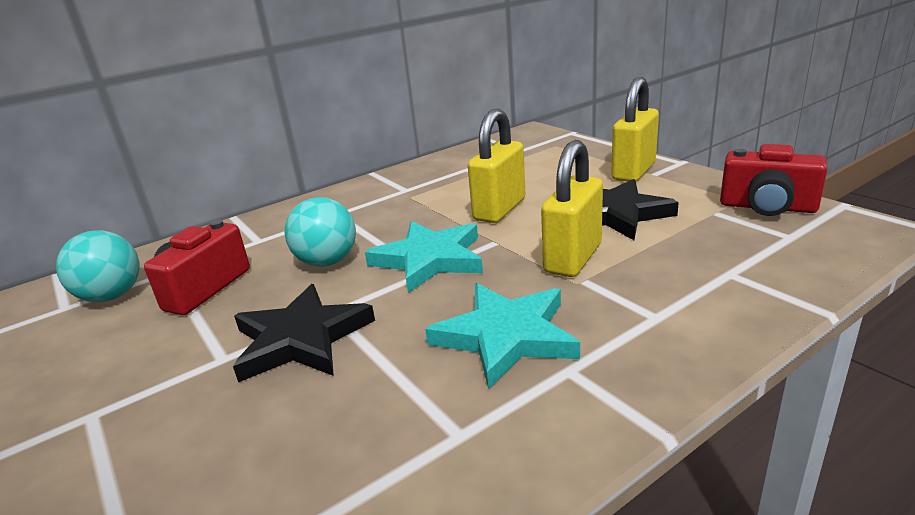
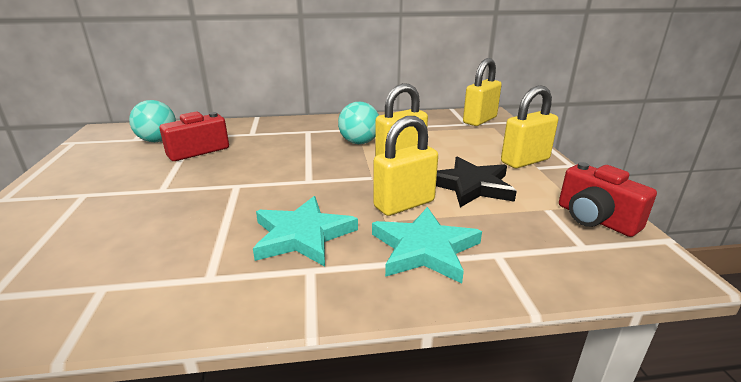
camera: 25 degrees right, 0 degrees up
black star [233,284,375,382] -> none
turquoise ball [285,197,356,267] -> turquoise ball moved to [338,102,379,144]
turquoise star [365,221,483,293] -> turquoise star moved to [372,207,482,284]
none -> yellow padlock [463,58,502,126]

